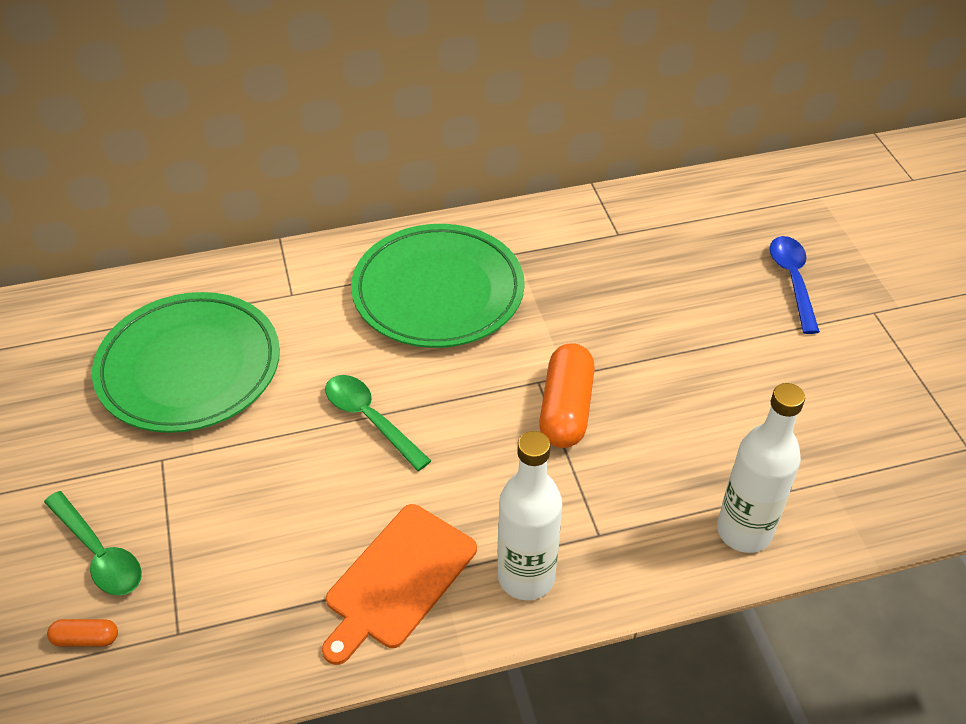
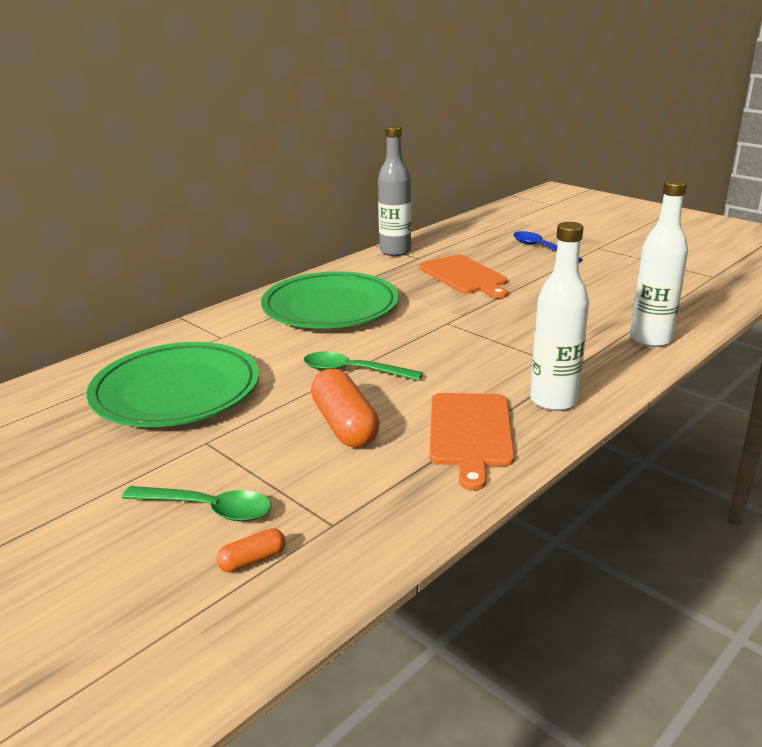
camera: 30 degrees left, 20 degrees down
orange capsule [539,343,595,448] -> orange capsule moved to [311,369,380,448]
none -> grey bottle [378,125,411,256]
none -> orange cutting board [420,255,508,299]

